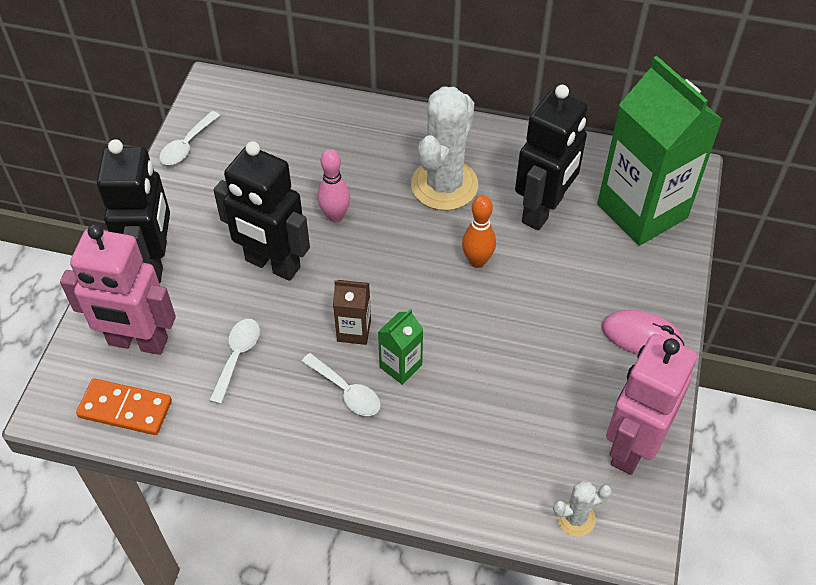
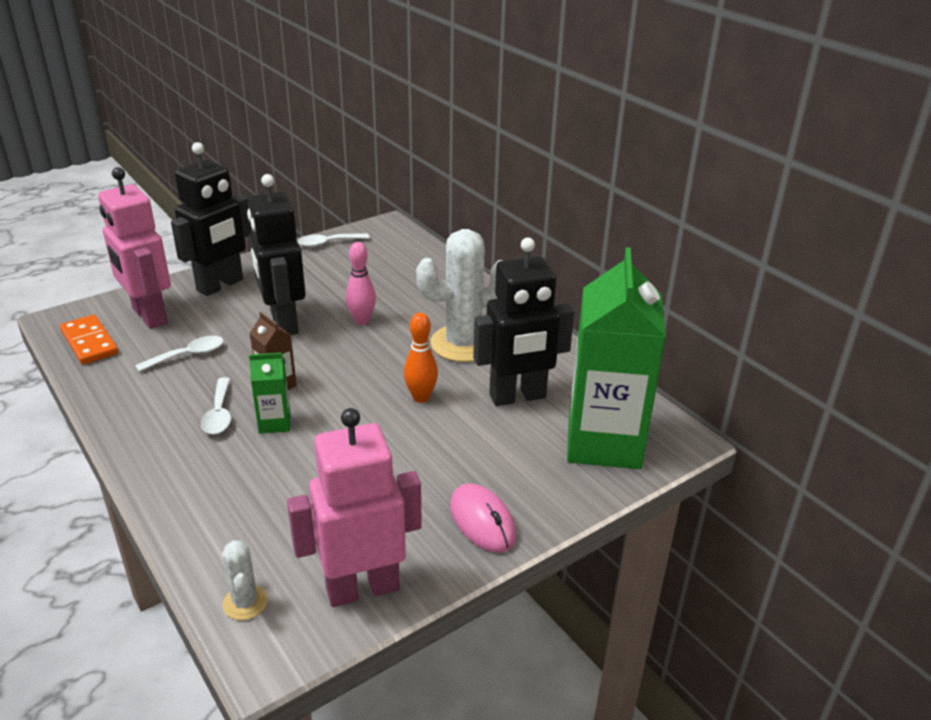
camera: 40 degrees right, 20 degrees down
white cactus [553,481,612,537] -> white cactus turned 45 degrees clockwise [222,540,268,620]

